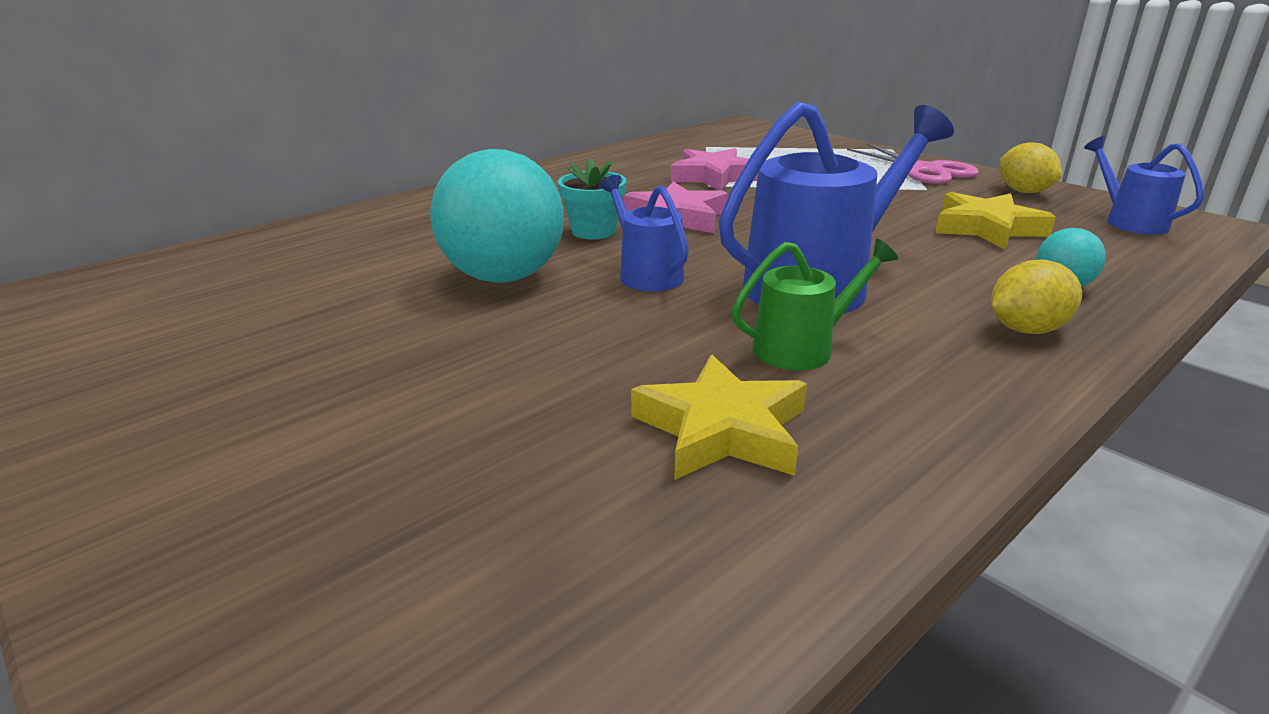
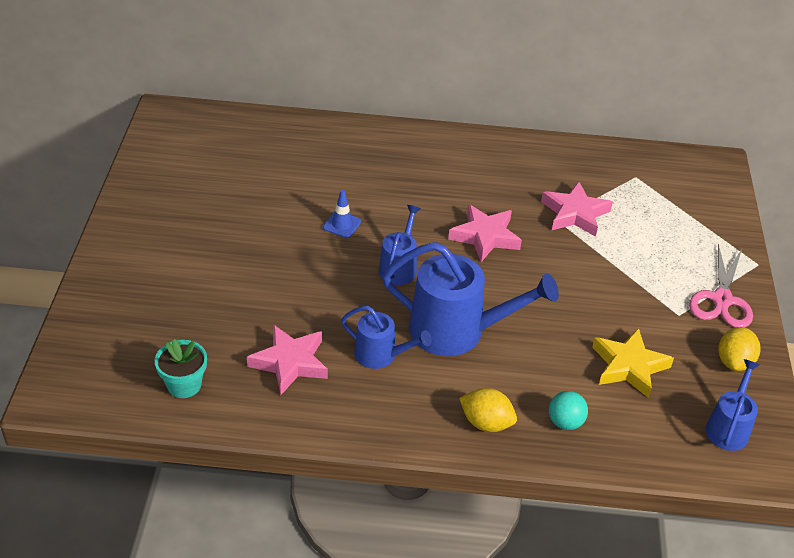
camera: 45 degrees right, 15 degrees up
turquoise ball [430,149,564,283] -> blue traffic cone [323,190,361,238]
turquoise flower pot [558,158,627,240] -> turquoise flower pot moved to [155,339,207,398]
yellow star [631,355,807,480] -> pink star [247,324,328,395]
green watering can [732,239,898,371] -> blue watering can [341,306,432,369]

